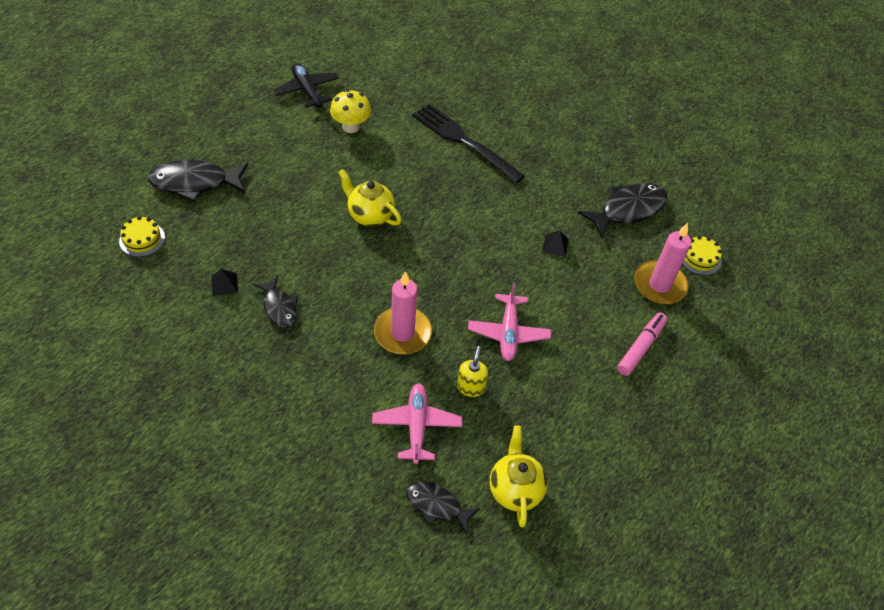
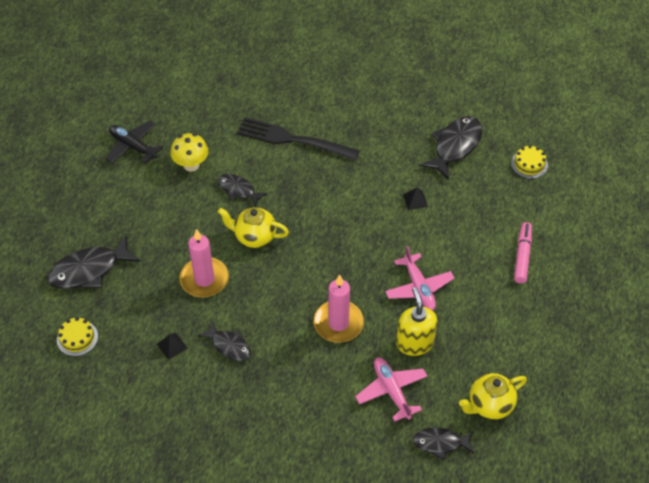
camera: 20 degrees left, 0 degrees up
yellow soap dispenser [457,346,488,397] -> yellow soap dispenser [396,287,437,356], size x1.58
yellow teapot [490,426,547,527] -> yellow teapot turned 90 degrees counterclockwise [459,373,527,420]
pink candle [634,223,691,304] -> pink candle moved to [180,229,229,297]
none -> black fish [218,174,268,207]

